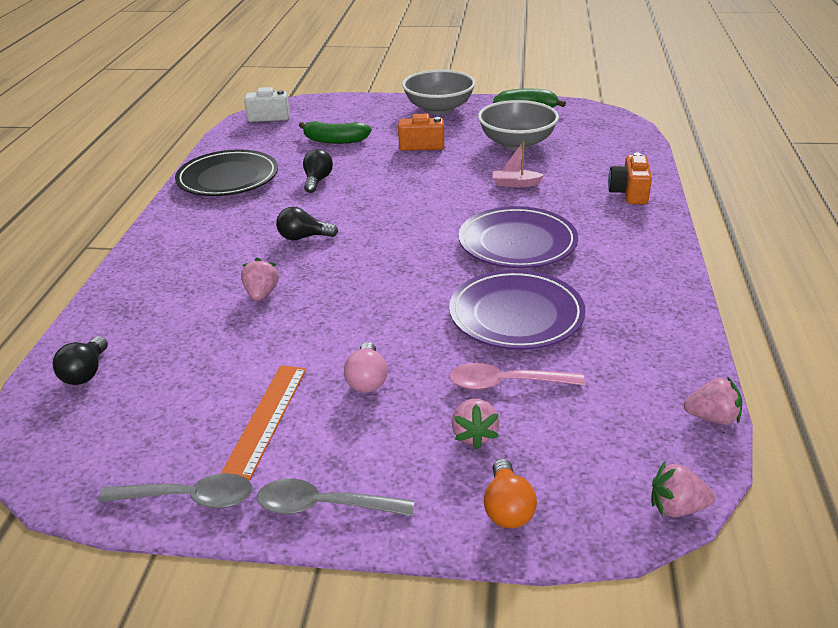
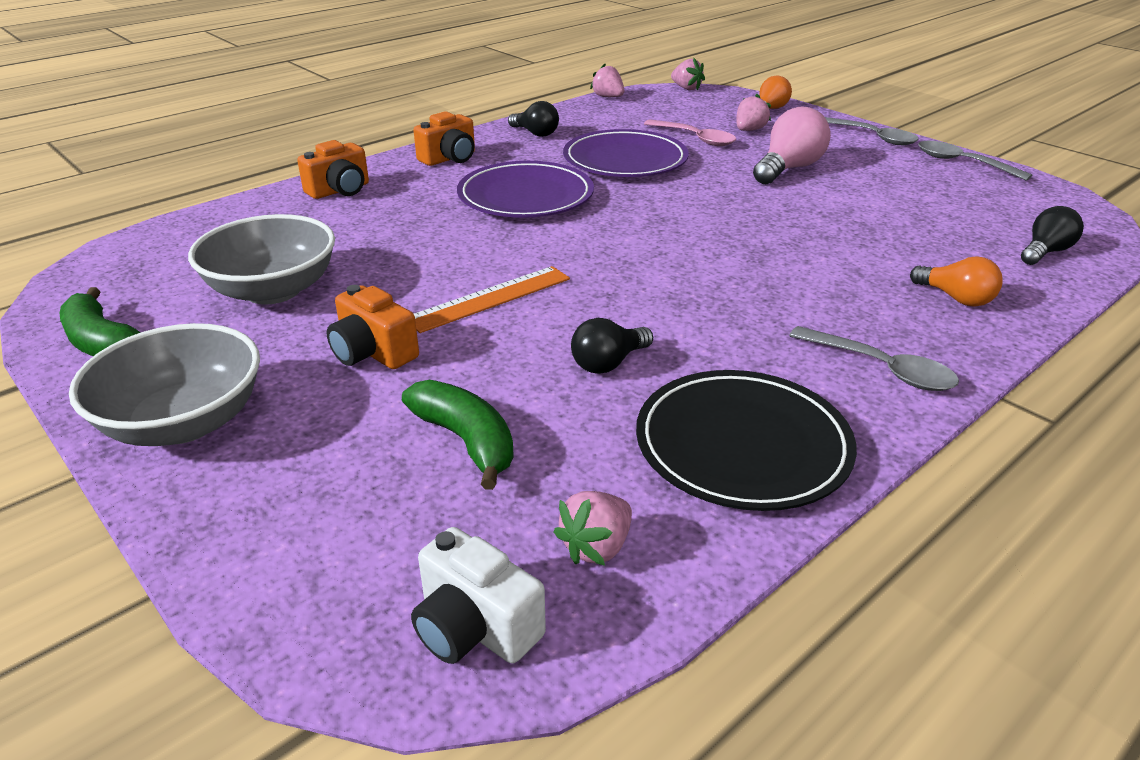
camera: 140 degrees left, 0 degrees up
orange ruler [221,365,306,480] -> orange ruler moved to [414,266,570,333]
pink strawberry [241,258,279,301] -> pink strawberry moved to [554,491,632,566]
black light bulb [276,207,338,240] -> black light bulb moved to [508,101,559,137]
pink light bulb [344,342,387,393] -> pink light bulb [753,106,831,184], size x1.57
pink boat [493,141,544,187] -> none
none -> orange camera [413,111,475,166]
none -> grey spoon [789,326,959,391]
none -> orange light bulb [910,256,1003,307]

